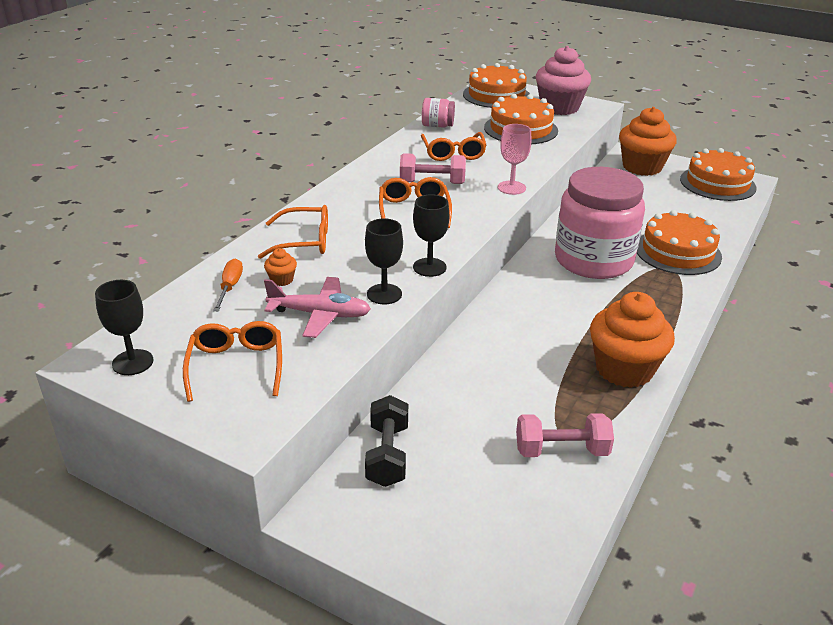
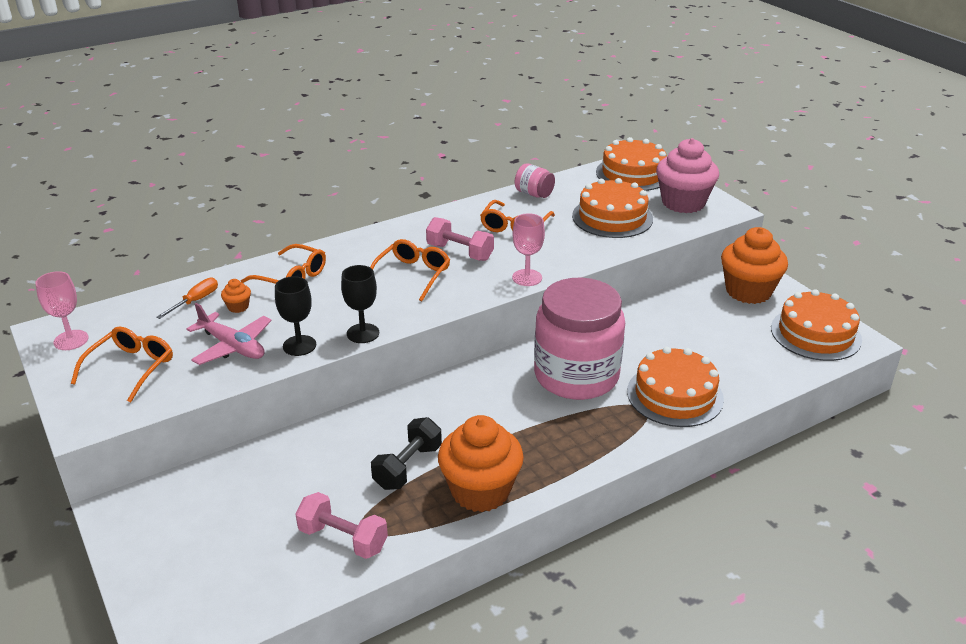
camera: 30 degrees right, 0 degrees up
black goblet [95,280,153,375] -> pink goblet [35,271,88,350]
black dumbbell [365,395,408,487] -> black dumbbell moved to [371,417,442,490]

